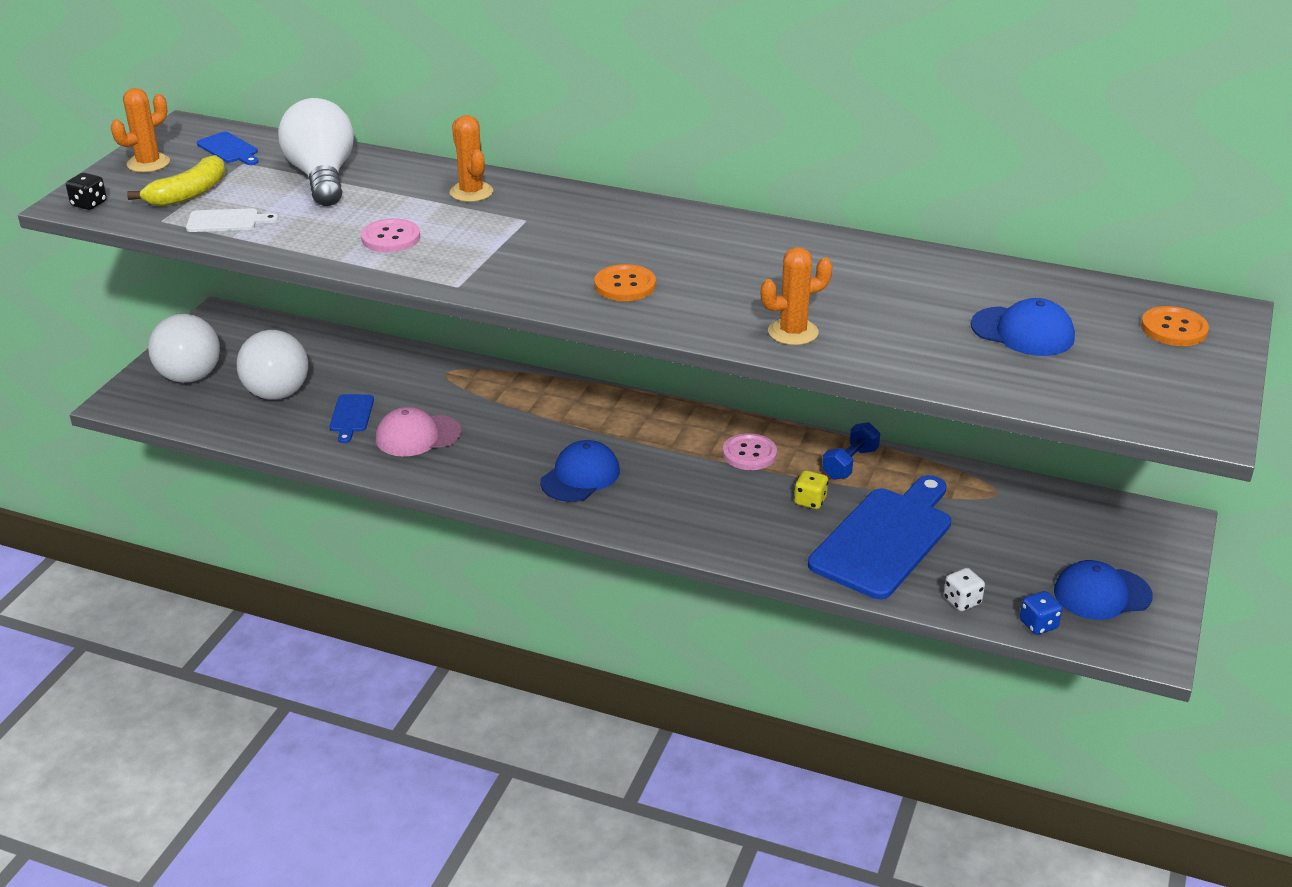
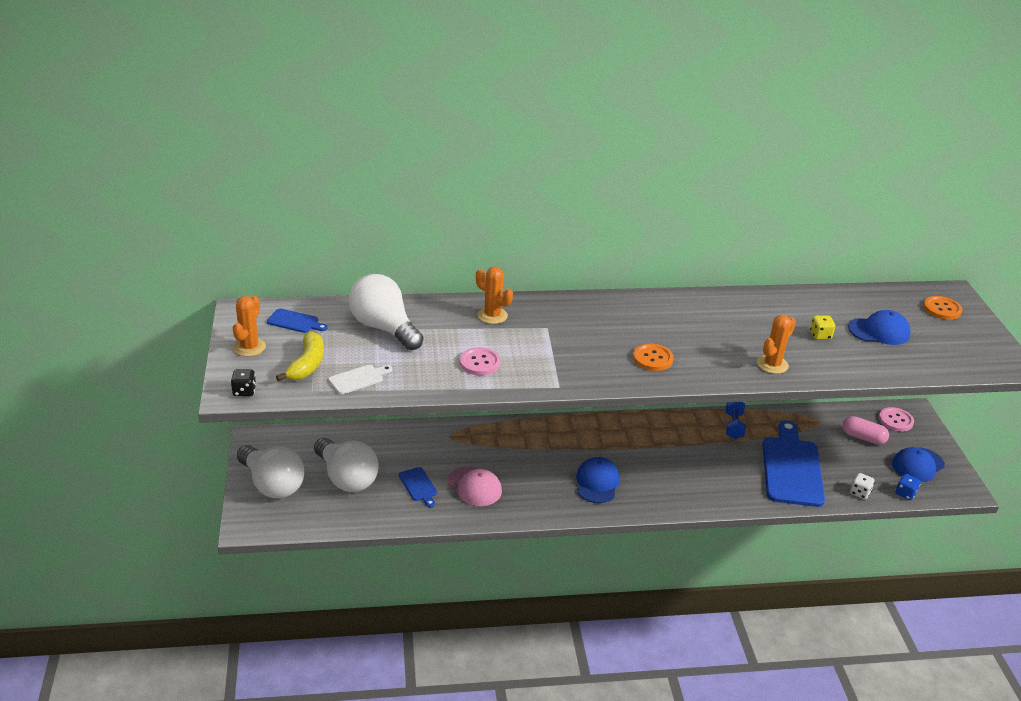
camera: 30 degrees left, 0 degrees up
pink cap [376,407,461,457] -> pink cap turned 90 degrees counterclockwise [448,466,502,506]
pink button [723,433,777,470] -> pink button moved to [879,407,914,432]
yellow dice [794,470,828,509] -> yellow dice moved to [810,315,835,340]
none -> pink capsule [842,416,889,445]

